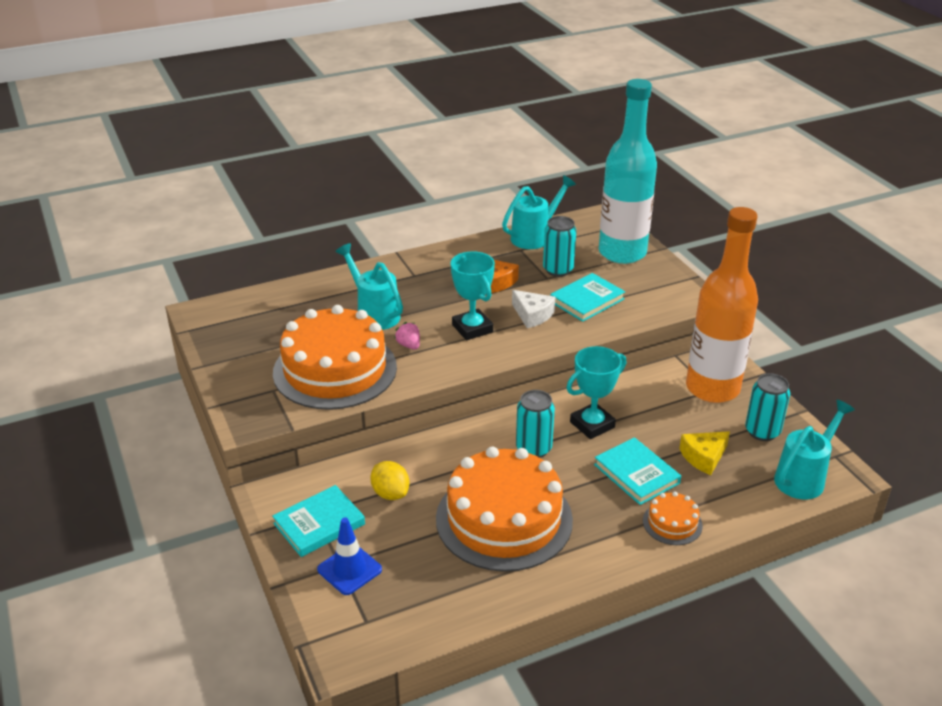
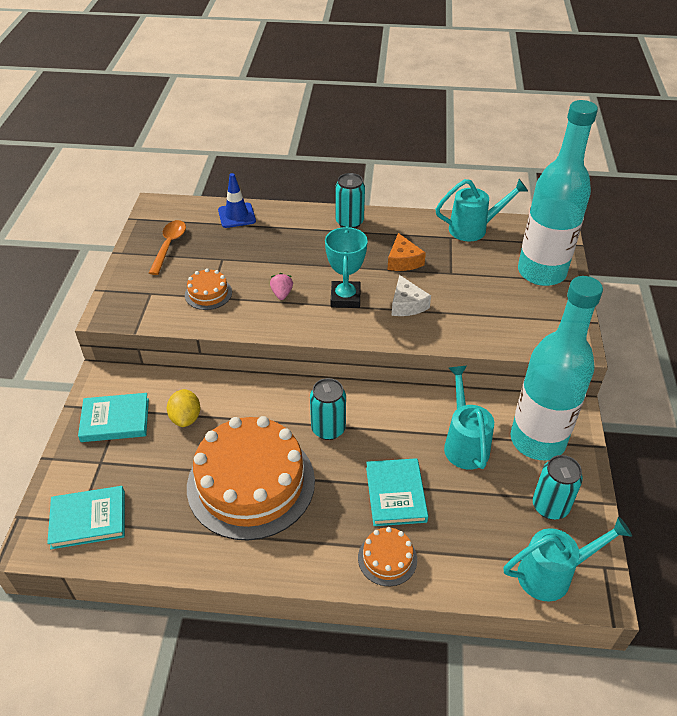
camera: 30 degrees right, 10 degrees up
orange cake [273,305,397,410] -> orange cake [185,268,232,310], size x0.43
blue traffic cone [317,517,382,595] -> blue traffic cone moved to [218,173,256,228]
turquoise watering can [335,243,403,330] -> turquoise watering can moved to [444,366,494,470]
turquoise can [543,216,577,277] -> turquoise can moved to [335,173,365,229]
turquoise book [550,273,625,322] -> turquoise book moved to [47,486,125,549]
turquoise trophy [566,346,626,439] -> none
yellow cheese [679,431,730,475] -> none
orange bottle [686,207,758,403] -> turquoise bottle [511,276,603,460]
none -> orange spoon [149,220,186,275]

